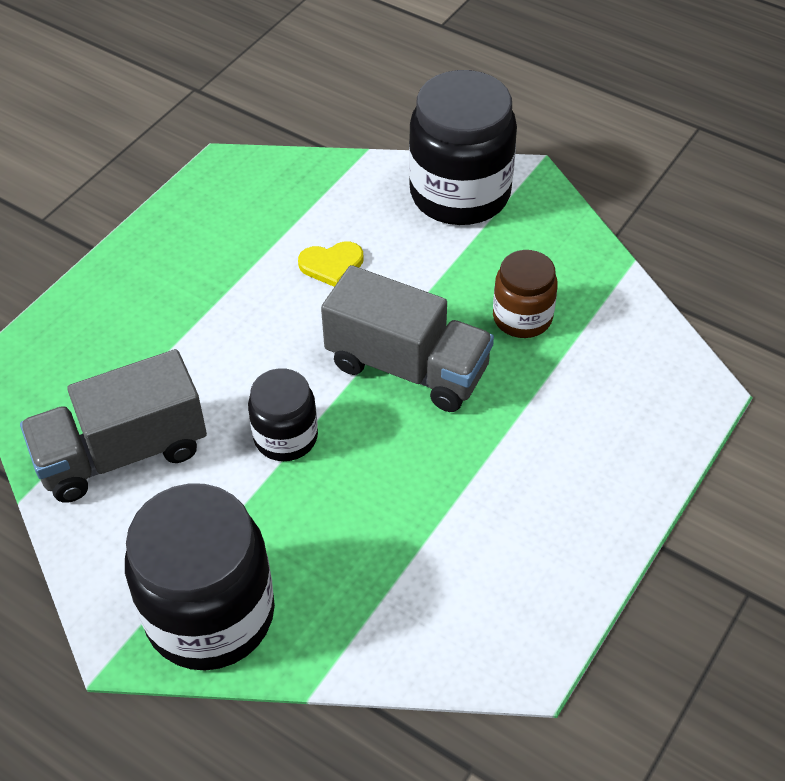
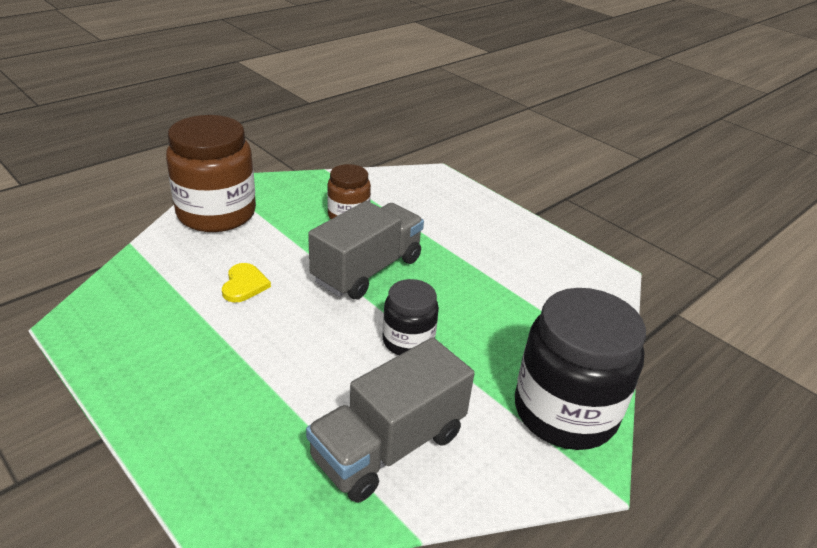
camera: 80 degrees left, 15 degrees down
grey truck [20,349,207,503] -> grey truck turned 60 degrees clockwise [306,337,474,503]
black jar [409,70,517,225] -> brown jar [166,115,256,232]

